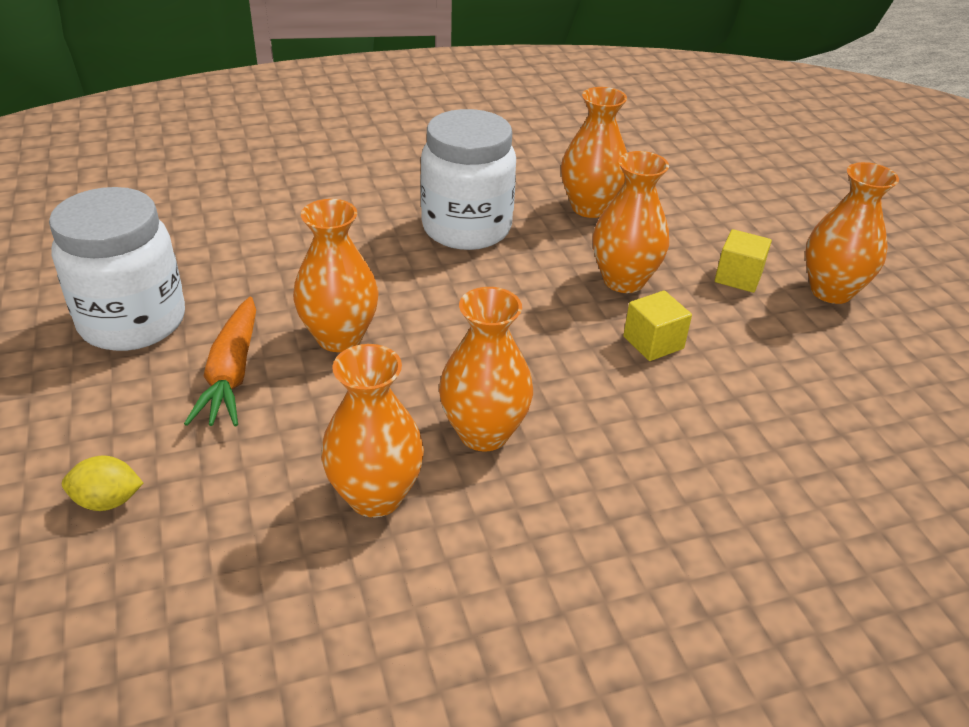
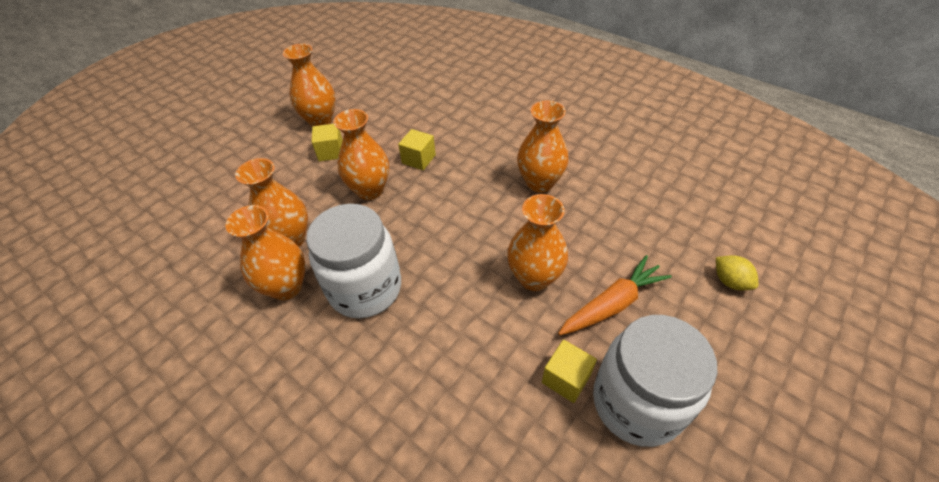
camera: 120 degrees left, 10 degrees up
orange vase [321,344,424,517] -> orange vase moved to [226,205,306,300]
none -> yellow cube [542,340,597,403]

